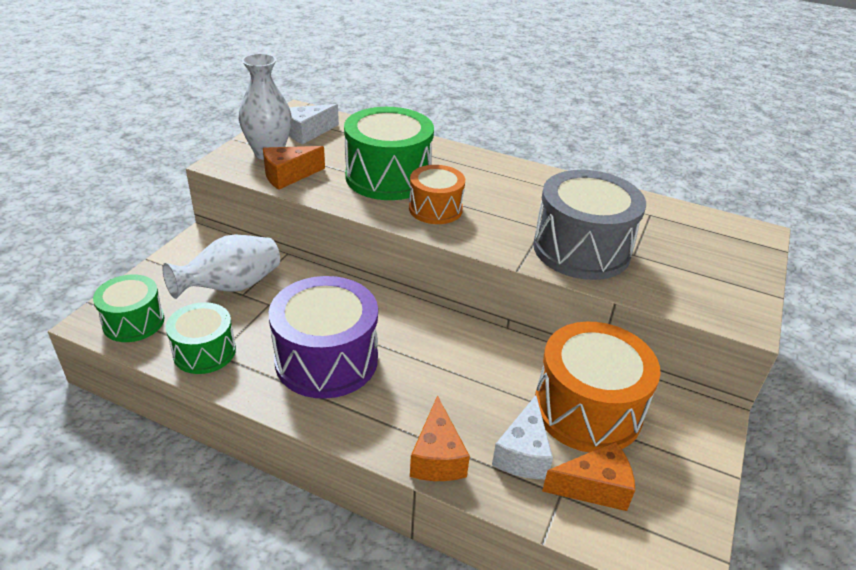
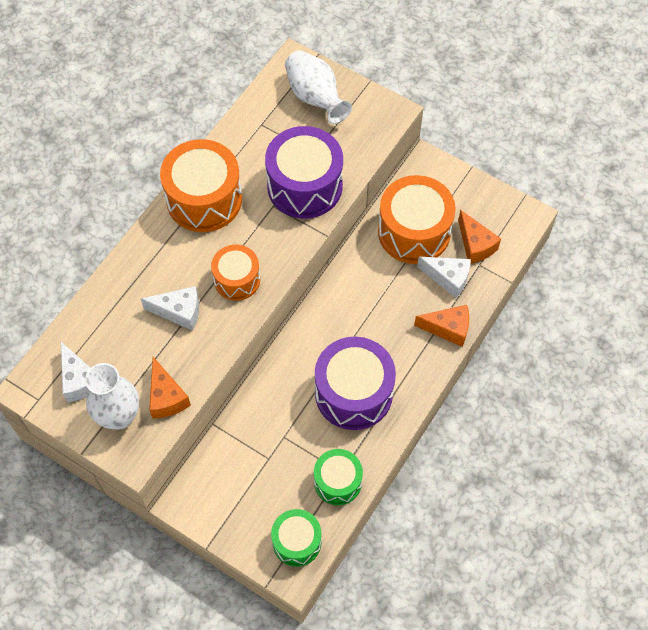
camera: 80 degrees left, 25 degrees up
white vase [162,234,280,299] -> white vase moved to [285,50,352,124]
green drum [344,107,434,200] -> white cheese [141,286,199,331]
grey drum [533,170,646,280] -> purple drum [265,126,343,219]
orange cheese [542,442,635,511] -> orange cheese turned 150 degrees clockwise [458,210,501,264]
none -> orange drum [160,139,242,232]

